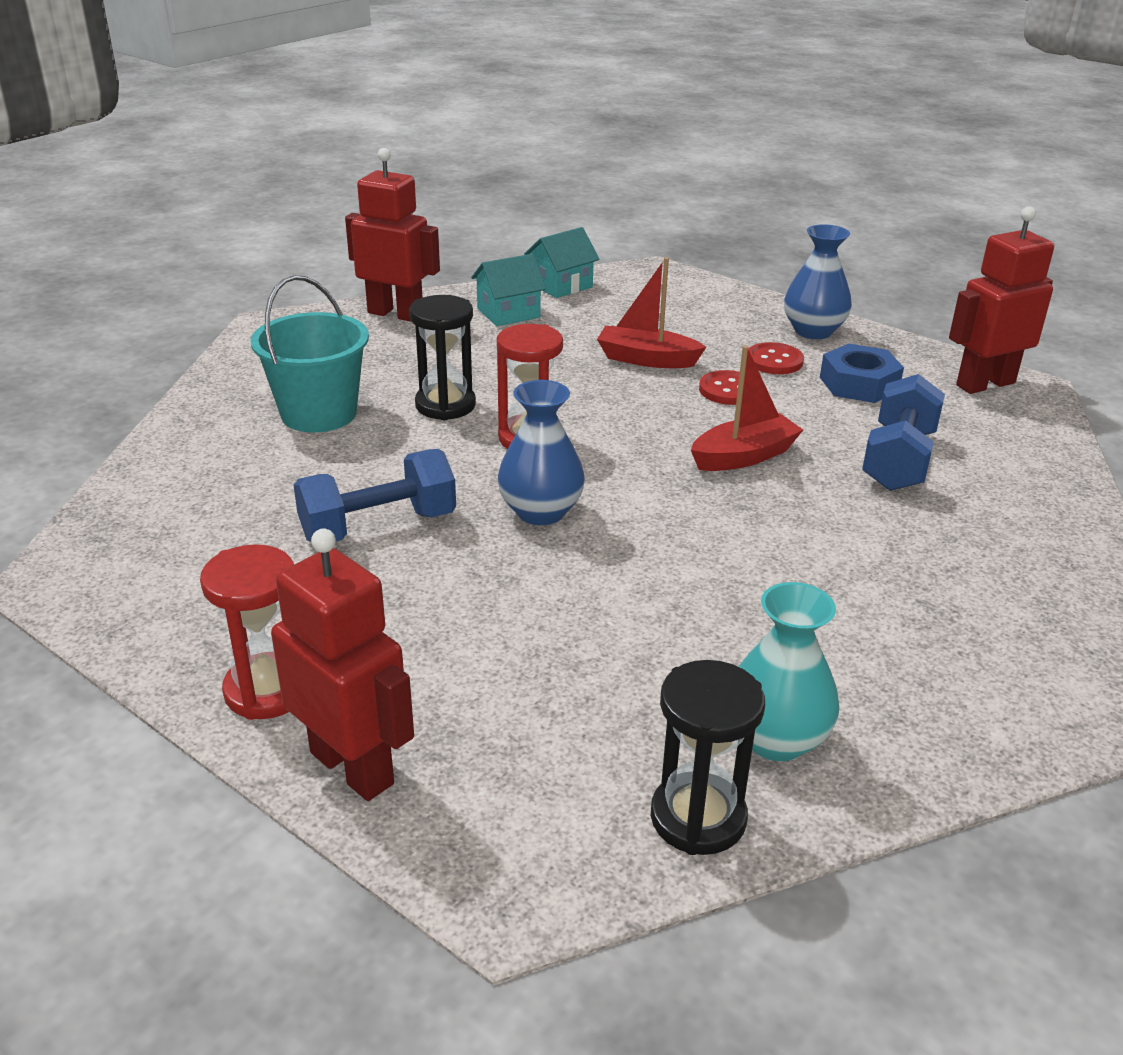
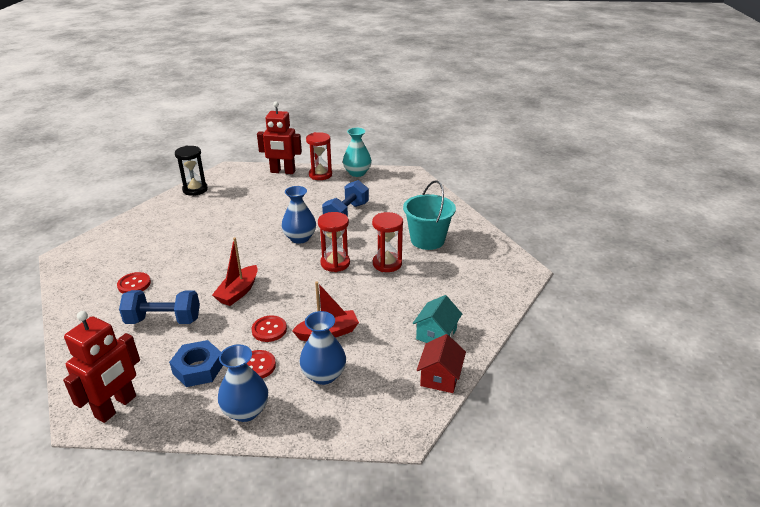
camera: 145 degrees right, 0 degrees up
red robot [345,148,440,322] -> none
black hourglass [409,295,476,420] -> red hourglass [372,212,403,272]
turquoise house [524,227,599,298] -> red house [417,334,466,393]
turquoise vase [738,582,839,761] -> turquoise vase moved to [343,128,372,177]
blue dumbbell [862,374,945,491] -> blue dumbbell turned 75 degrees counterclockwise [119,290,200,324]
none -> red button [117,272,151,294]
none -> blue vase [299,311,346,385]

